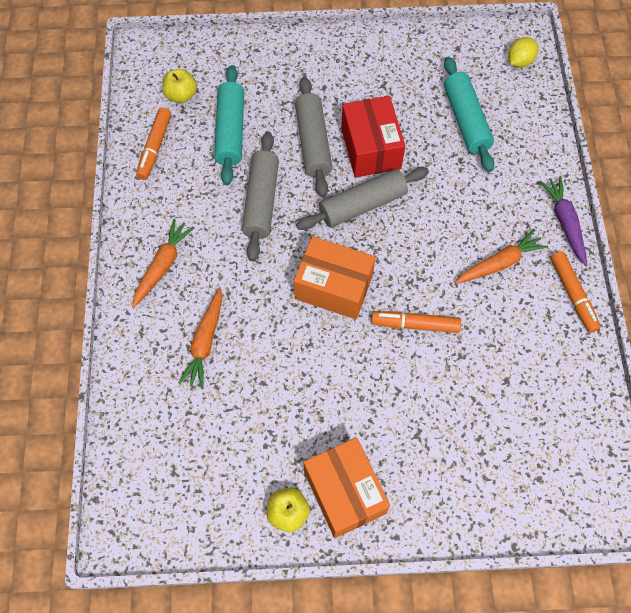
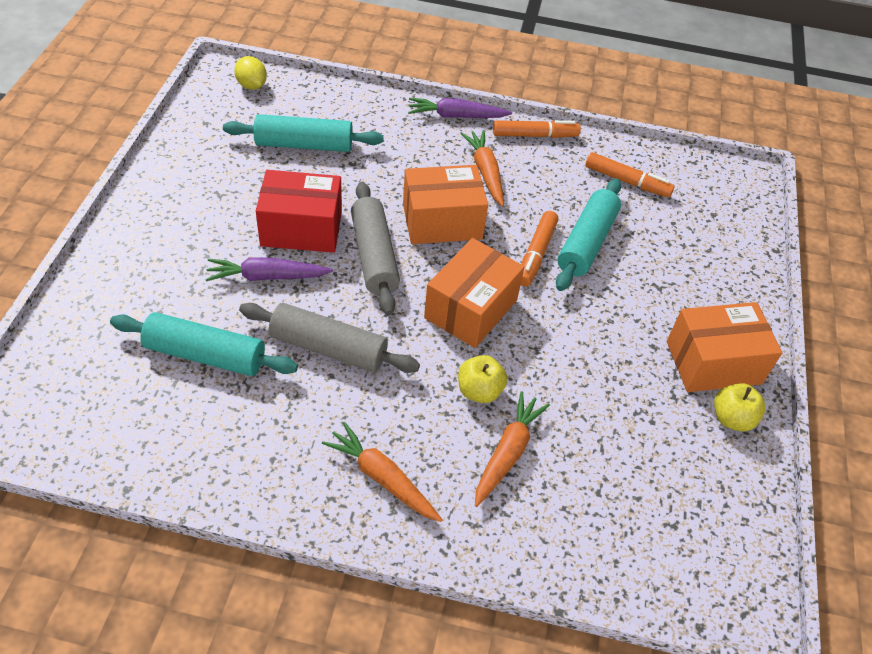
camera: 80 degrees left, 15 degrees down
orange marker [136,108,171,180] -> orange marker moved to [586,152,675,197]
yellow apple [162,69,197,103] -> yellow apple moved to [458,355,507,403]
orange carrot [178,288,222,389] -> orange carrot turned 90 degrees counterclockwise [475,391,550,507]
grey rolling pin [295,77,332,197] -> purple carrot [205,257,333,281]
none -> orange box [403,165,488,244]
none -> turquoise rolling pin [556,178,621,291]

